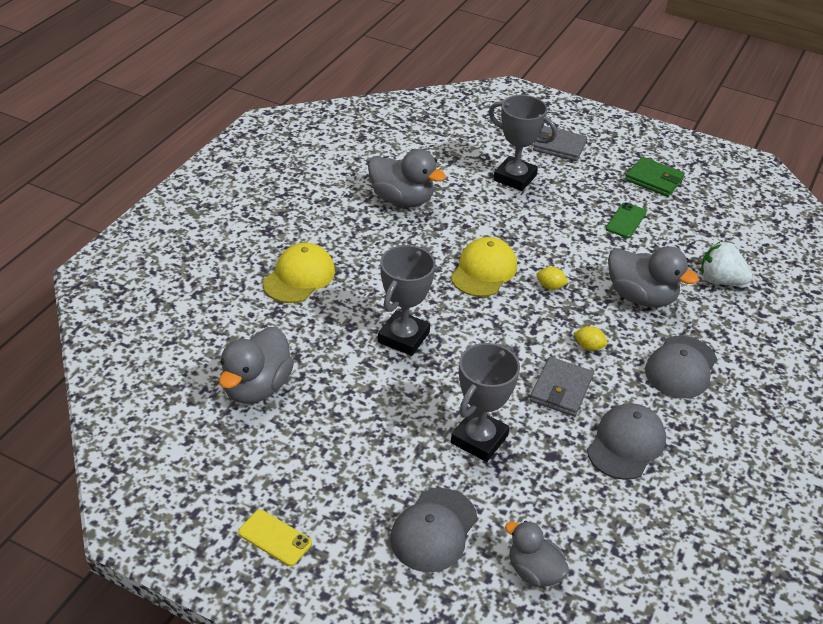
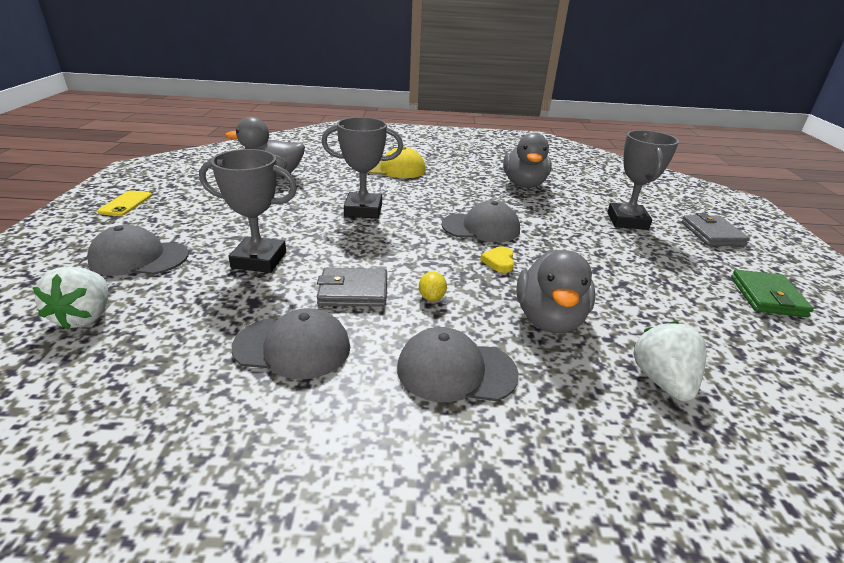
camera: 65 degrees right, 10 degrees down
yellow cap [451,237,517,297] -> grey cap [441,201,520,242]
grey duck [505,521,569,587] -> white strawberry [33,266,108,329]
yellow lemon [536,267,569,290] -> yellow heart [480,247,514,273]
green phone [606,202,647,238] -> none

